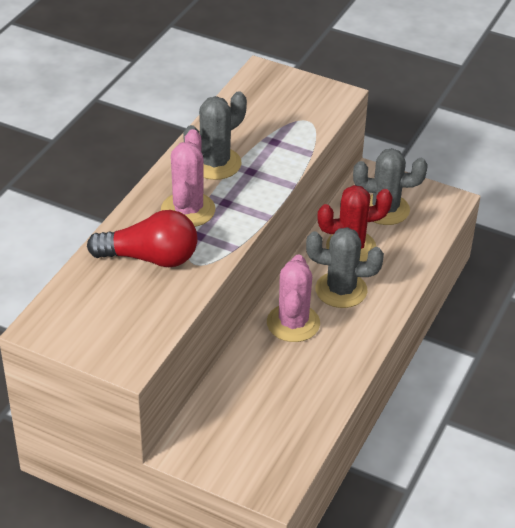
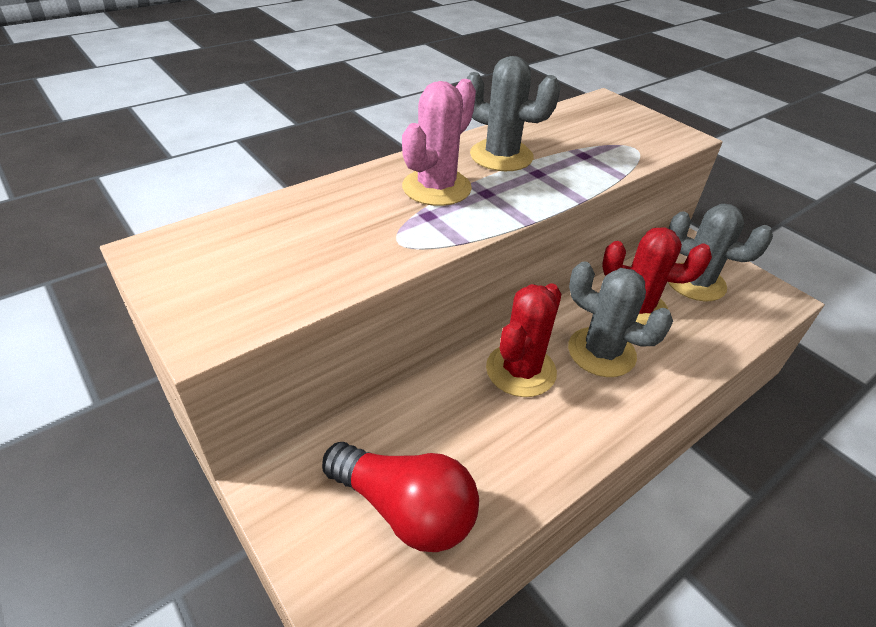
camera: 25 degrees right, 0 degrees up
red light bulb [87,210,197,267] -> red light bulb moved to [322,442,479,552]
grey cactus [183,91,247,180] -> grey cactus turned 45 degrees clockwise [466,56,561,171]
pink cactus [267,255,320,342] -> red cactus [486,283,561,397]

